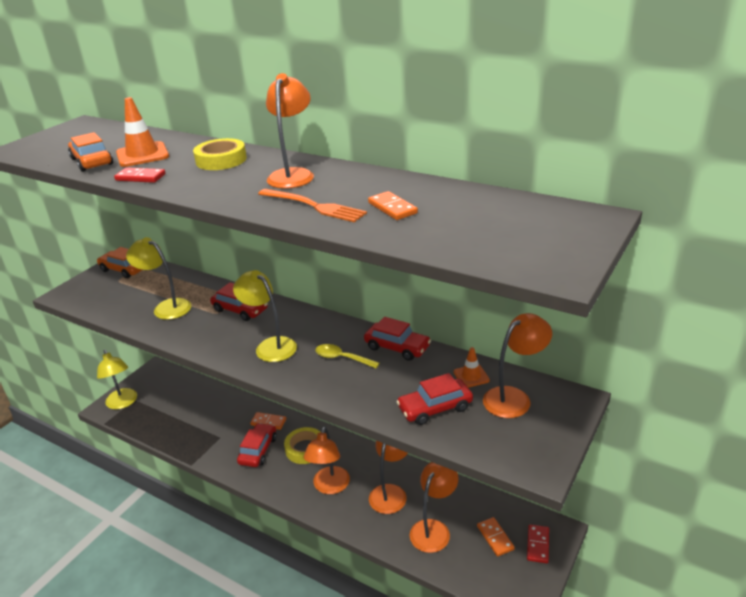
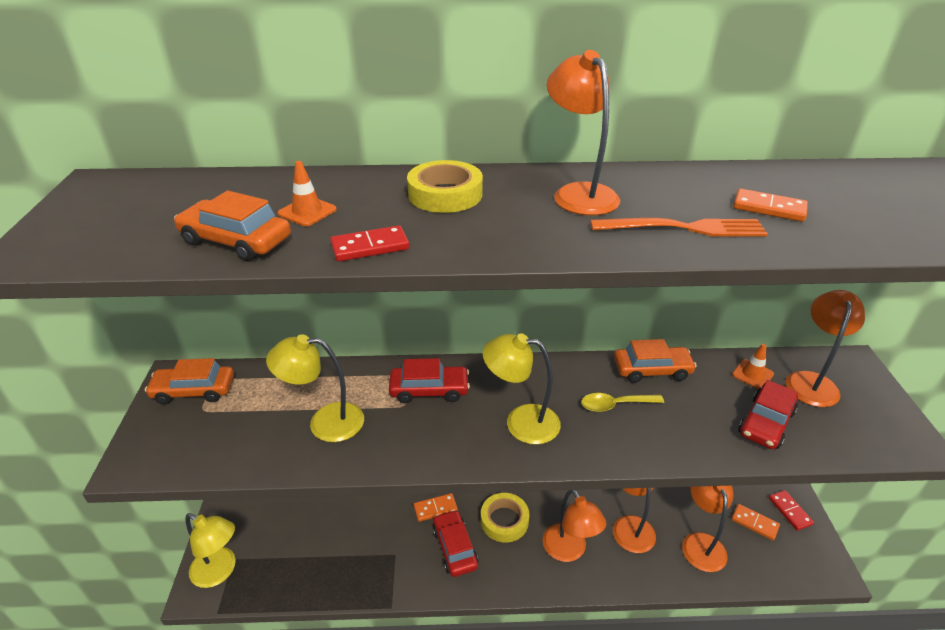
camera: 35 degrees left, 5 degrees up
orange traffic cone [116,97,169,167] -> orange traffic cone [278,161,337,226], size x0.58
red car [364,317,431,361] -> orange car [614,339,697,383]

